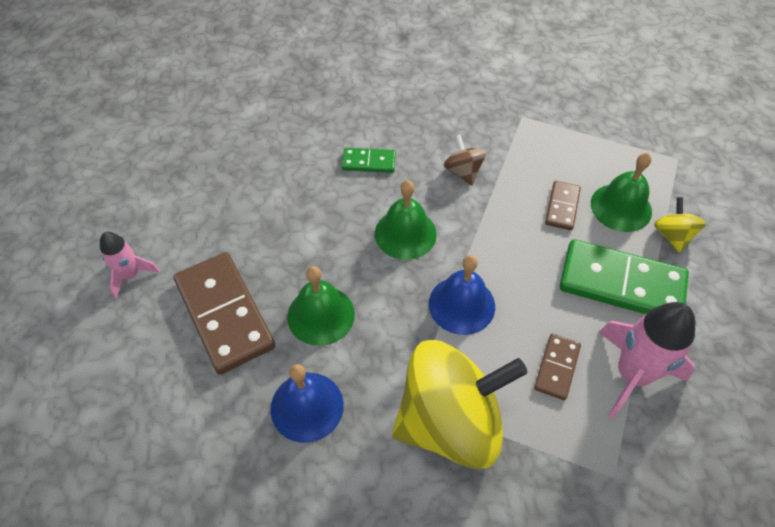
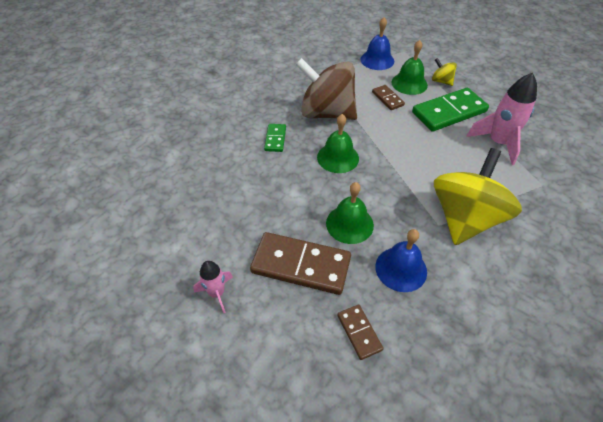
camera: 45 degrees left, 5 degrees down
green domino [342,148,396,173] -> green domino turned 45 degrees counterclockwise [264,124,286,152]
blue bell [429,255,495,335] -> blue bell moved to [360,17,394,70]
brown spinning top [443,135,486,185] -> brown spinning top [296,58,357,120], size x2.34
brown domino [534,334,581,400] -> brown domino moved to [338,305,383,360]

